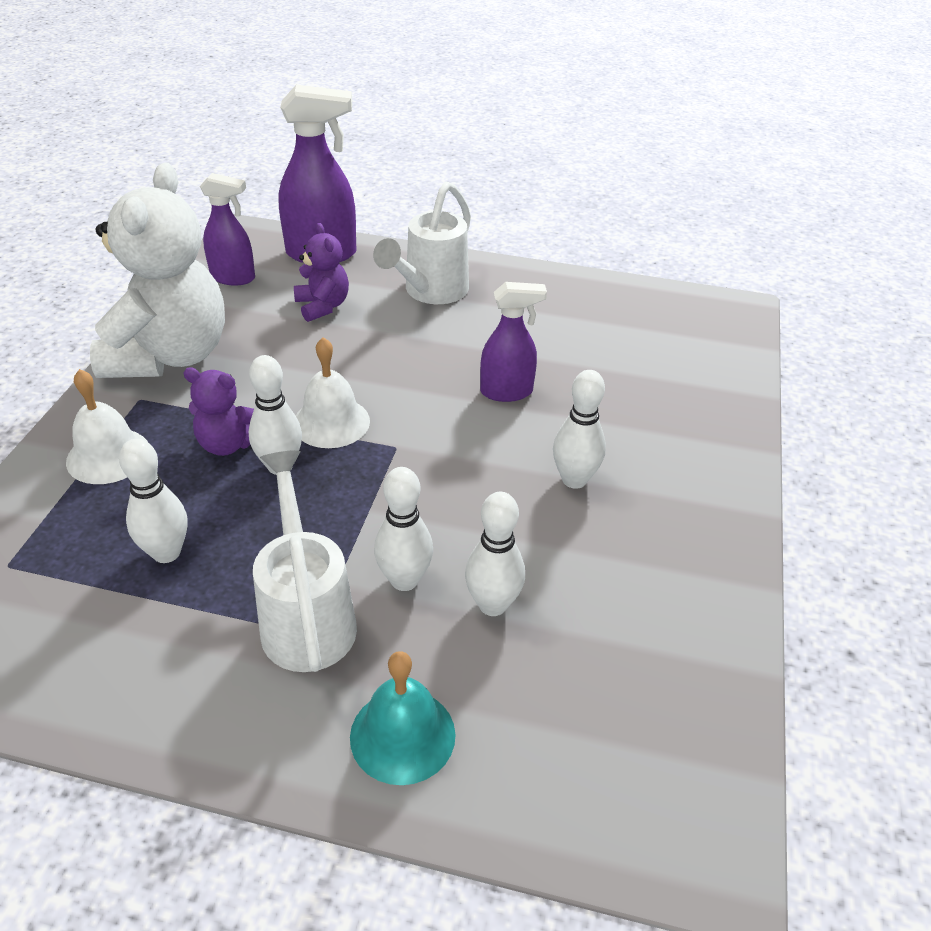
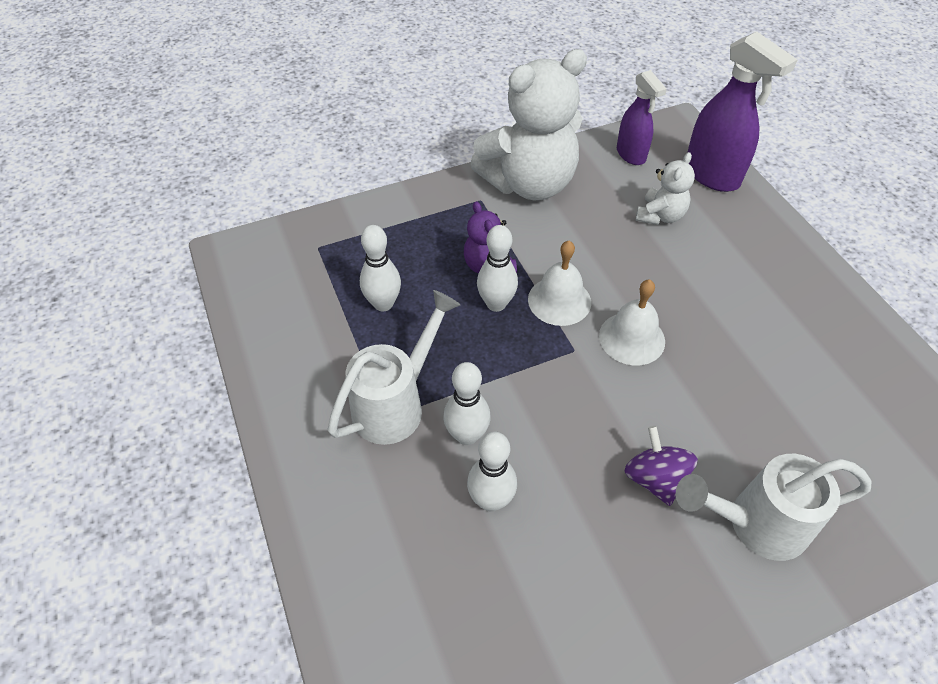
camera: 55 degrees right, 10 degrees up
white bell [66,369,148,484] -> white bell moved to [599,280,665,366]
purple teddy bear [294,223,349,322] -> white teddy bear [636,152,695,225]
turquoise bell [350,651,456,785] -> none
white watering can [373,182,471,304] -> white watering can moved to [676,454,872,561]
purple spray bottle [480,282,547,402] -> none
white bowling pin [553,370,606,489] -> purple spinning top [624,426,698,506]

